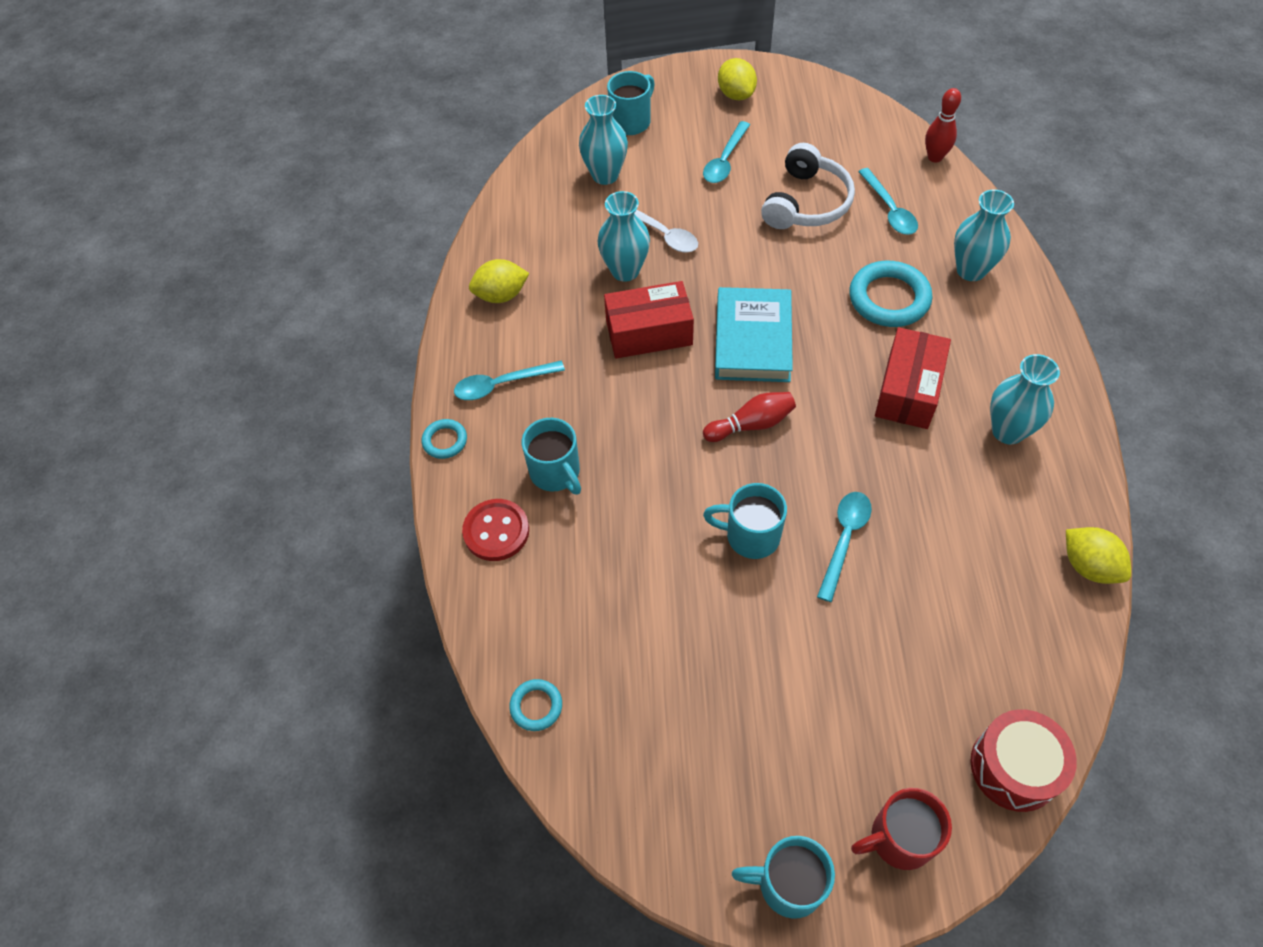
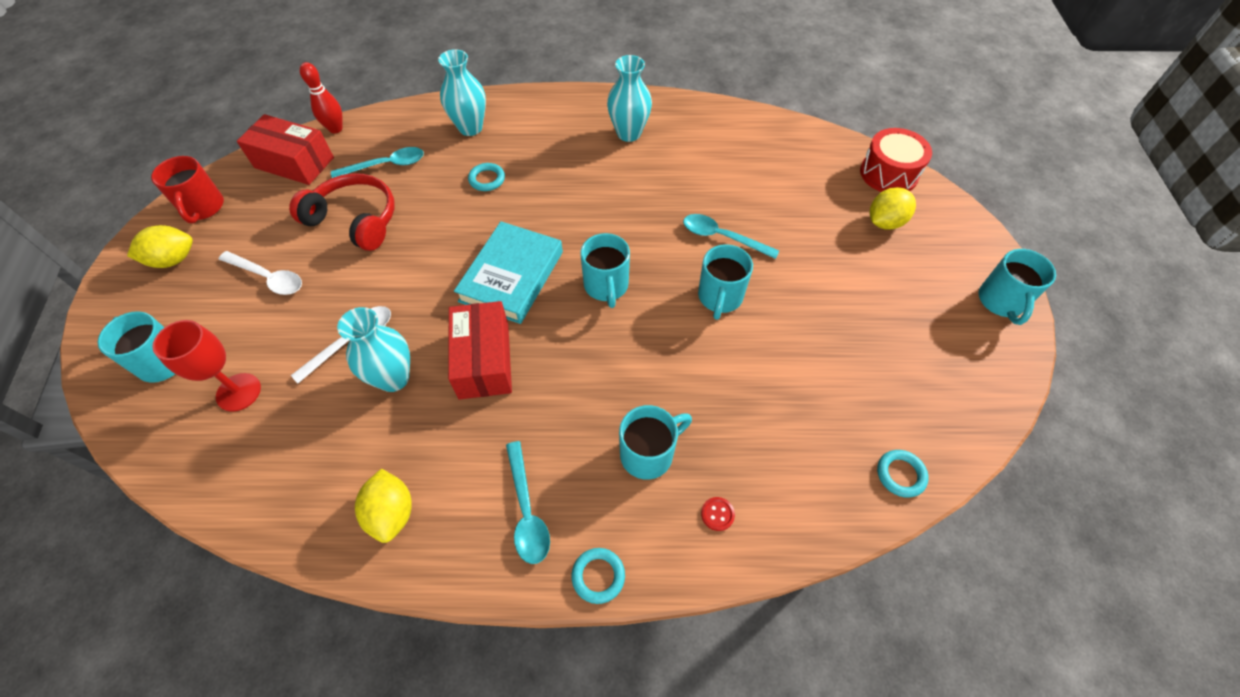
camera: 90 degrees left, 0 degrees up
red button [462,499,529,561] -> red button [701,497,735,531], size x0.48
turquoise vase [579,95,628,185] -> red goblet [152,320,261,412]
turquoise spoon [703,121,750,183] -> white spoon [219,251,302,295]
red bowling pin [703,392,796,442] -> turquoise mug [580,233,630,308]
turquoise book [715,287,793,382] -> turquoise book turned 75 degrees counterclockwise [454,221,563,324]
white headphones [761,143,855,229] -> red headphones [289,173,395,251]
turquoise ring [849,261,933,327] -> turquoise ring [468,163,505,191], size x0.52
red mug [851,788,952,870] -> red mug moved to [151,156,224,224]
red box [875,327,951,429] -> red box moved to [237,114,334,185]
yellow lemon [1066,527,1131,584] -> yellow lemon moved to [870,187,916,230]

